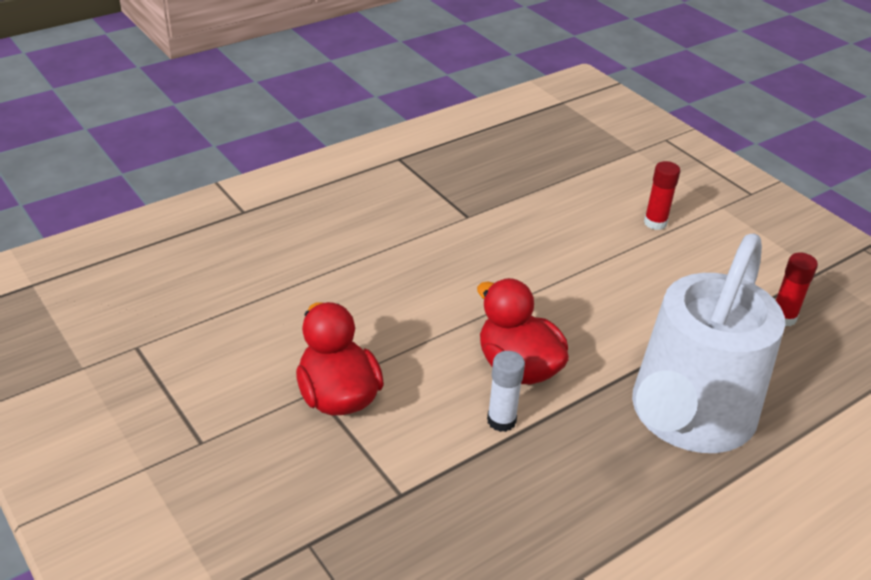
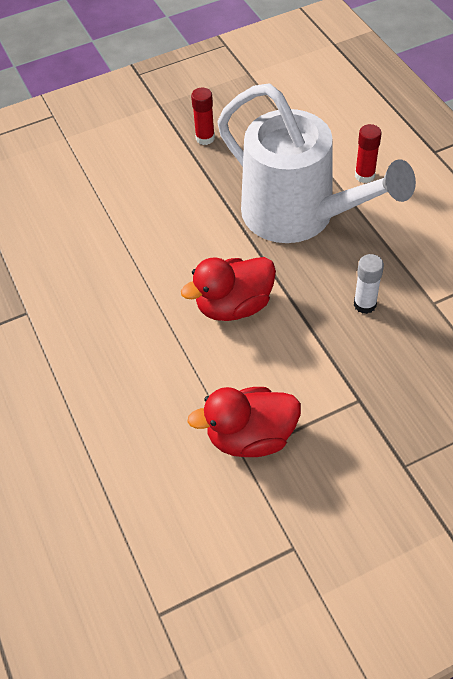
camera: 75 degrees left, 15 degrees up
white glue stick [487,351,525,432] -> white glue stick moved to [354,254,384,314]
red glue stick [644,161,680,230] -> red glue stick moved to [355,124,382,183]

